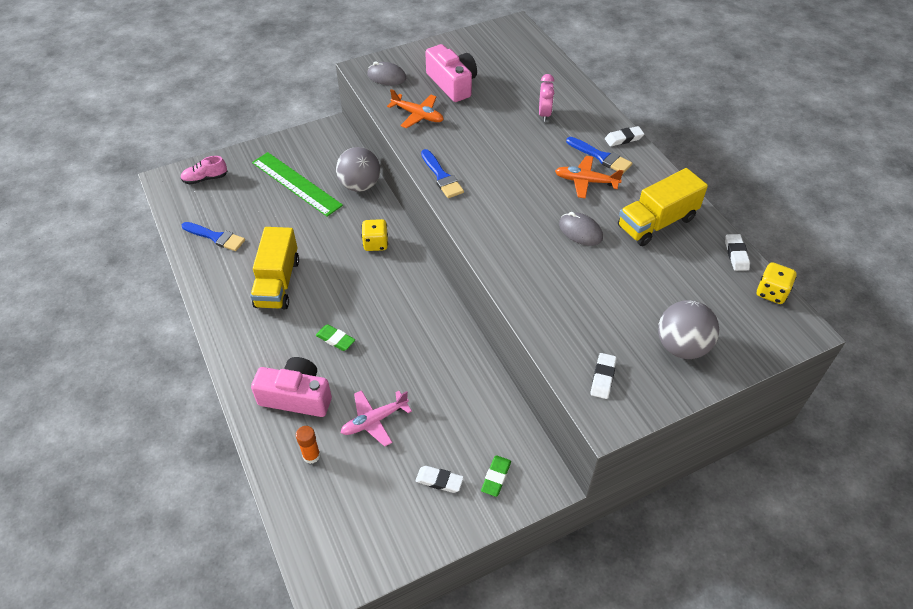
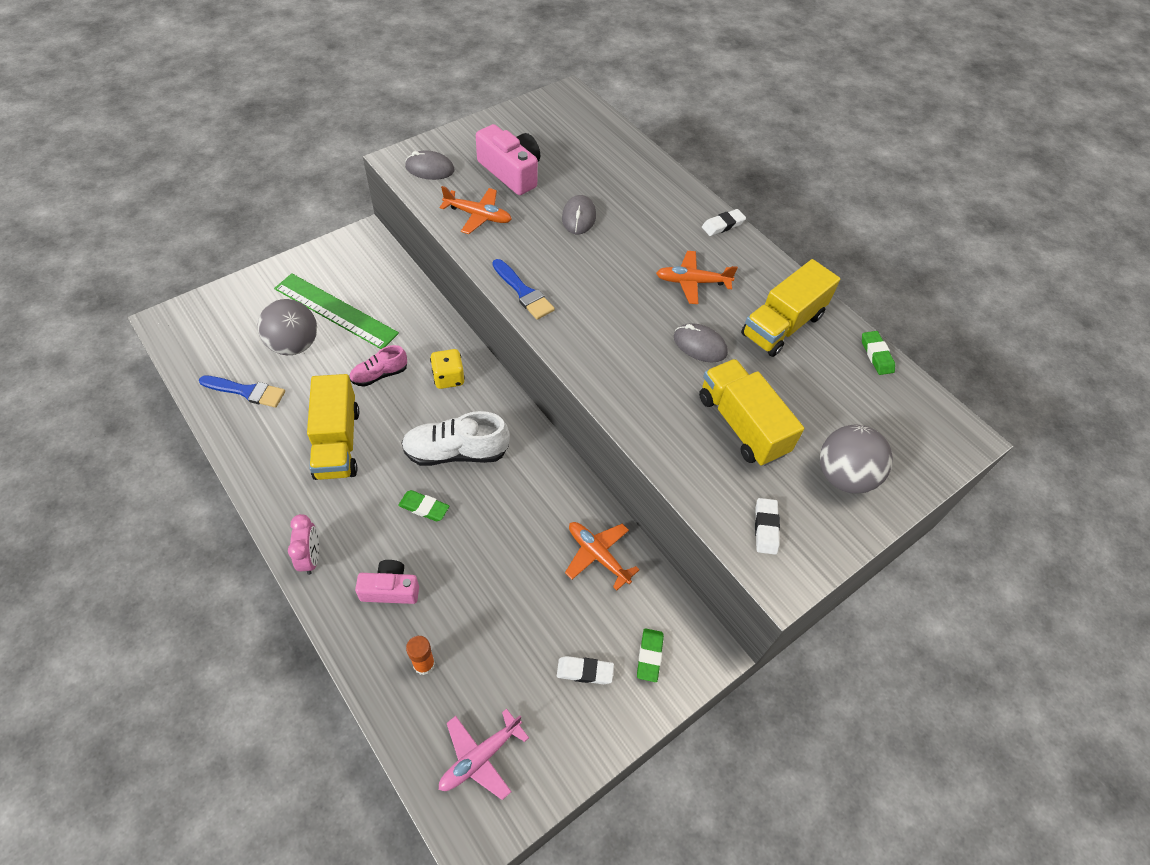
camera: 15 degrees left, 5 degrees up
pink shoe [180,156,227,185] -> pink shoe moved to [349,345,407,387]
pink camera [251,357,332,417] -> pink camera [355,560,419,604], size x0.65
grey ball [336,147,380,192] -> grey ball moved to [258,299,317,355]
pink plane [341,390,412,447] -> pink plane moved to [439,709,529,800]
pink clock [539,74,554,122] -> pink clock moved to [288,514,319,575]
blue brush [566,137,632,174] -> none
white eraser [725,234,750,271] -> green eraser [862,331,895,375]
yellow dice [757,262,796,304] -> none
none -> white shoe [401,411,510,466]
none -> grey mouse [562,195,596,234]
none -> orange plane [565,522,639,591]
none -> yellow truck [699,359,804,466]

